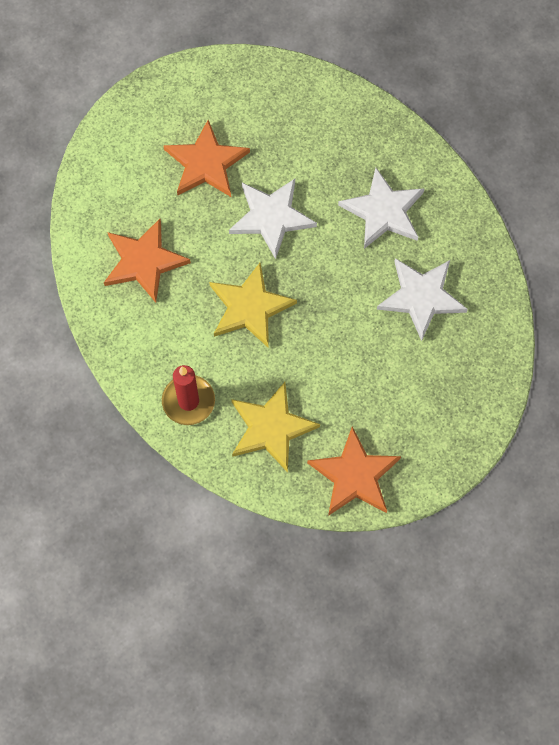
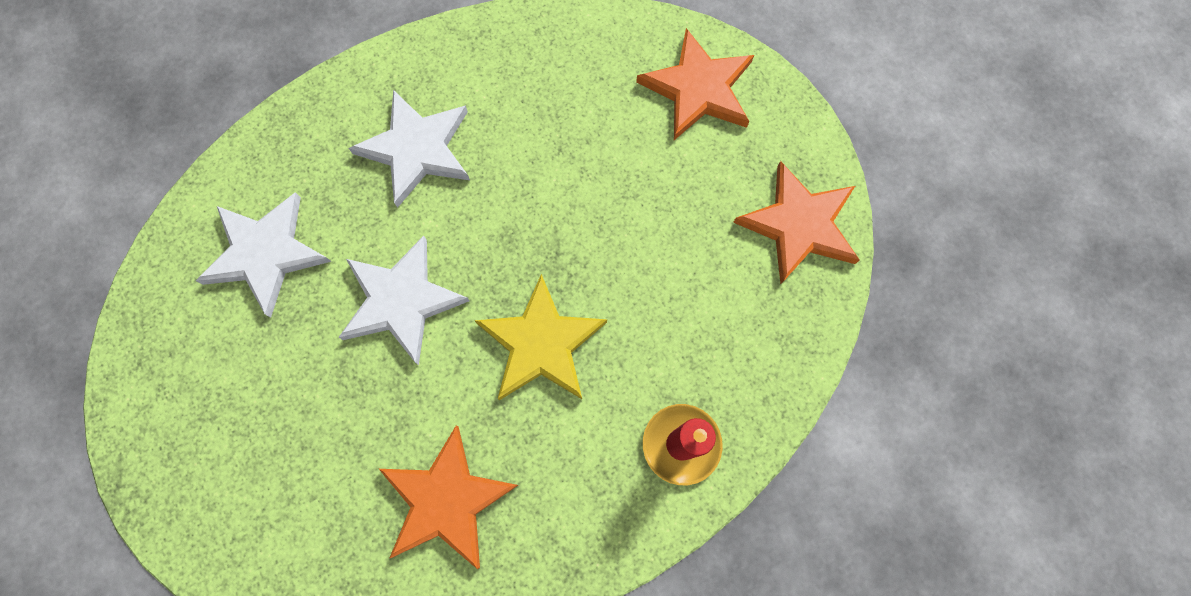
camera: 85 degrees left, 5 degrees up
orange star [163,120,250,197] -> orange star moved to [636,28,754,140]
yellow star [231,382,320,472] -> none
white star [377,258,468,341] -> white star moved to [196,192,331,317]

